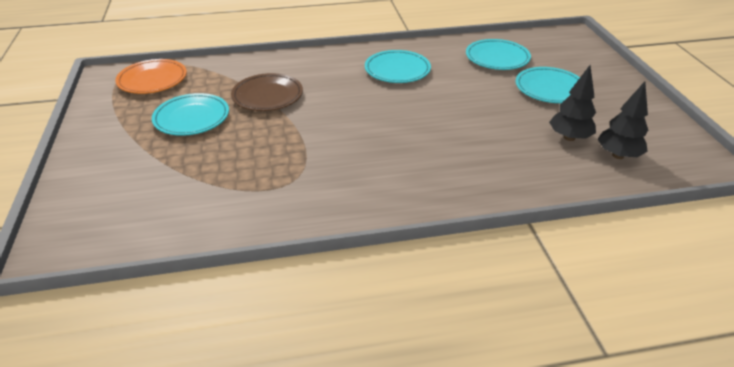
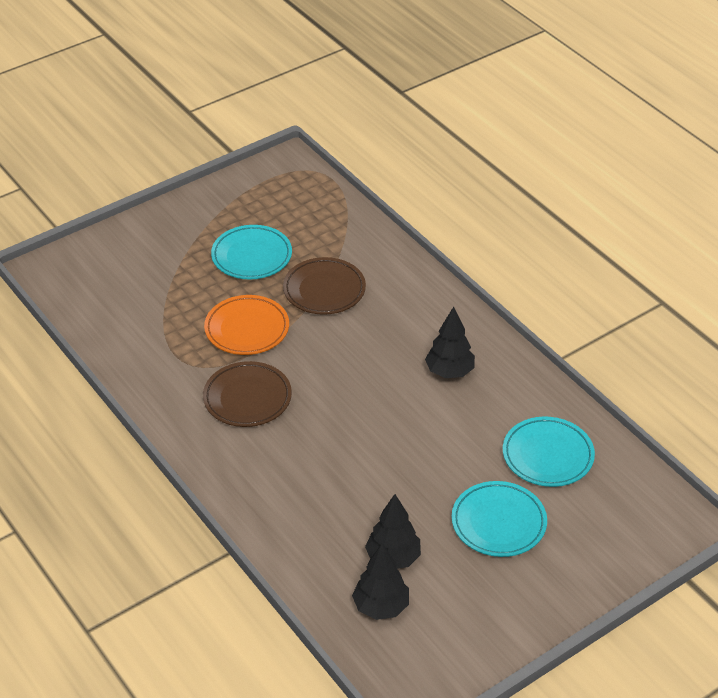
camera: 65 degrees right, 5 degrees up
orange plate [115,59,187,94] -> orange plate moved to [204,295,289,355]
turquoise plate [365,50,431,83] -> black tree [425,307,475,378]
none -> brown plate [203,361,292,427]

